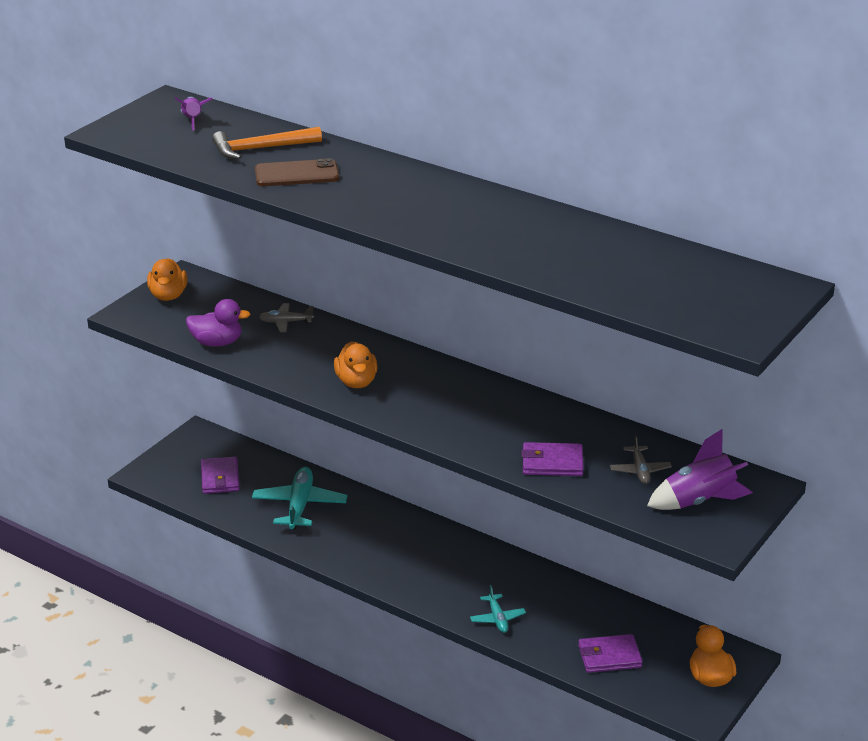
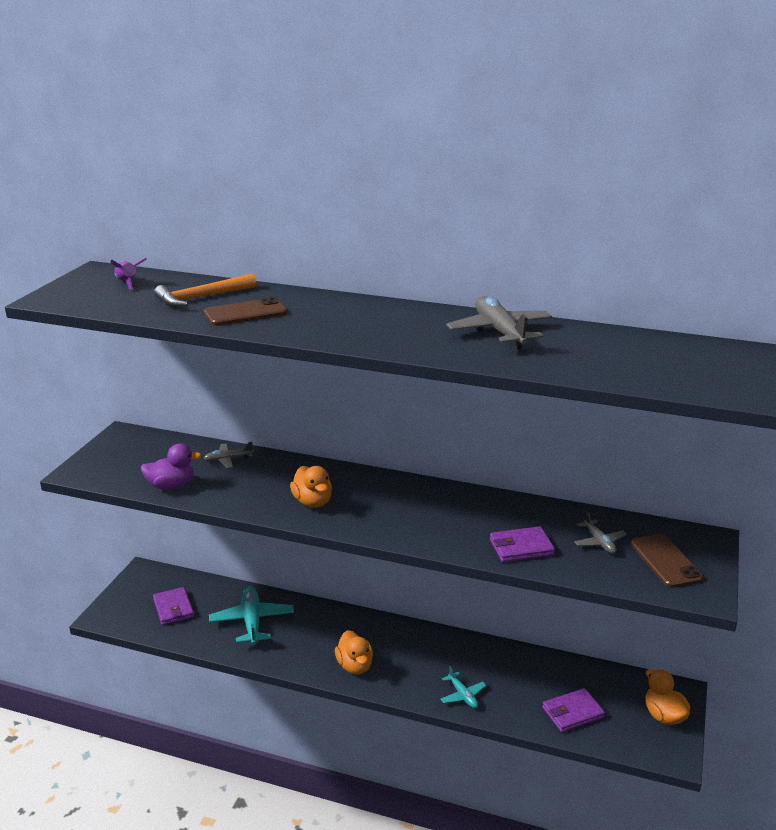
camera: 15 degrees left, 5 degrees down
orange duck [147,258,187,301] -> orange duck moved to [335,630,373,674]
purple rocket [647,429,753,510] -> brown phone [631,534,703,588]
none -> grey plane [446,296,552,349]

